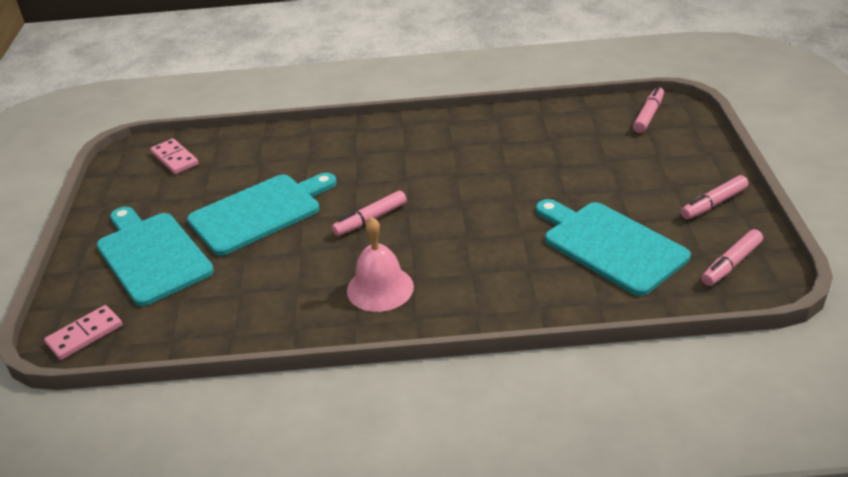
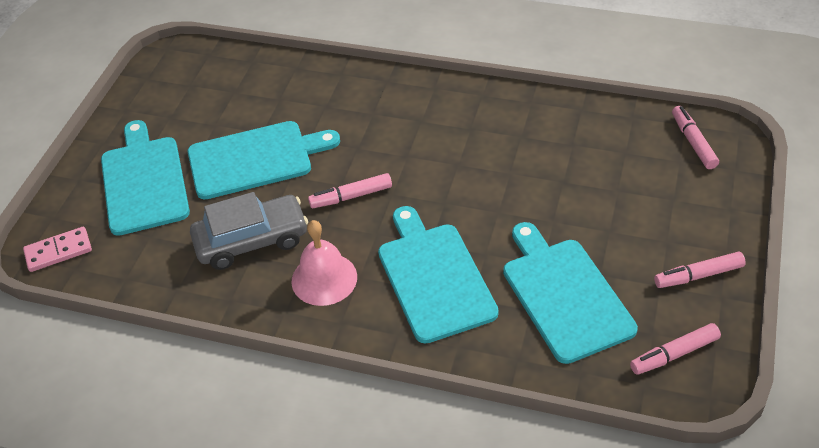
camera: 20 degrees right, 10 degrees up
pink domino [150,139,199,174] -> none
pink marker [633,86,664,133] -> pink marker turned 60 degrees counterclockwise [672,106,719,169]
none -> grey car [190,192,308,270]
none -> turquoise cutting board [378,206,499,344]

